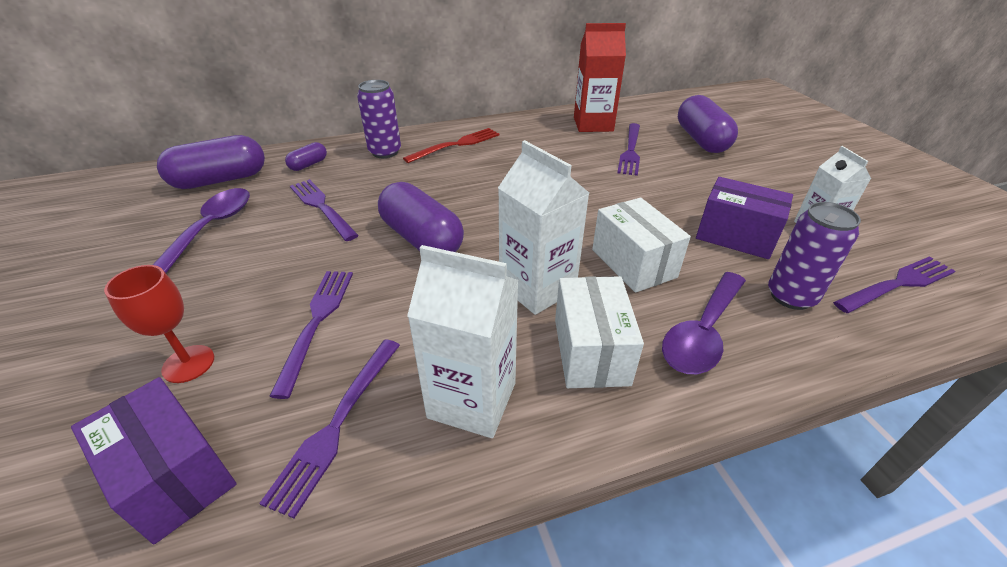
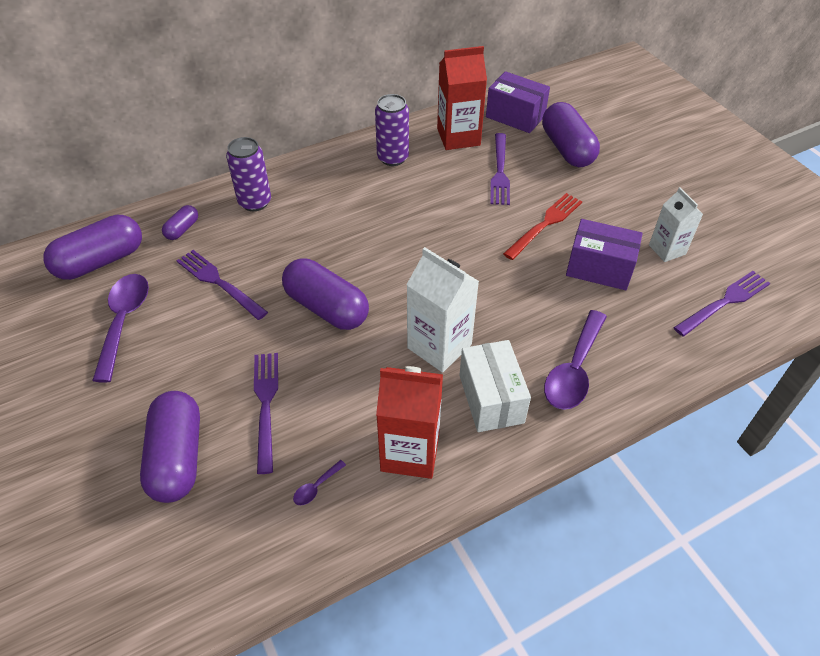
camera: 10 degrees left, 10 degrees up
purple box [71,377,236,544] -> purple box moved to [486,71,550,133]
red goblet [104,265,214,383] -> purple capsule [140,391,200,503]
purple fork [259,339,400,518] -> purple spoon [293,460,346,505]
red fork [403,128,500,163] -> red fork moved to [503,193,582,260]
white carton [407,245,519,438] -> red carton [376,366,443,479]
white box [592,197,691,293] -> none
purple can [768,202,861,310] -> purple can moved to [375,94,409,166]

